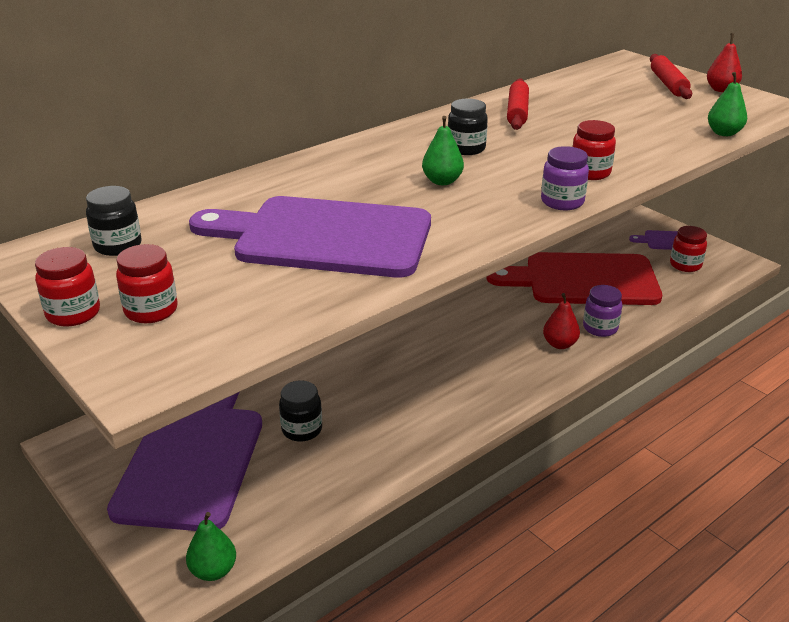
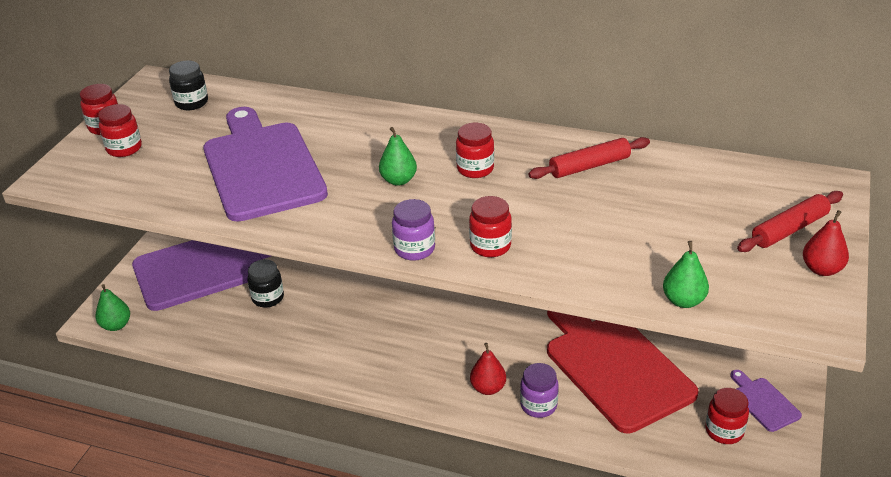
camera: 60 degrees right, 5 degrees up
black jar [448,98,488,155] -> red jar [456,123,494,178]

